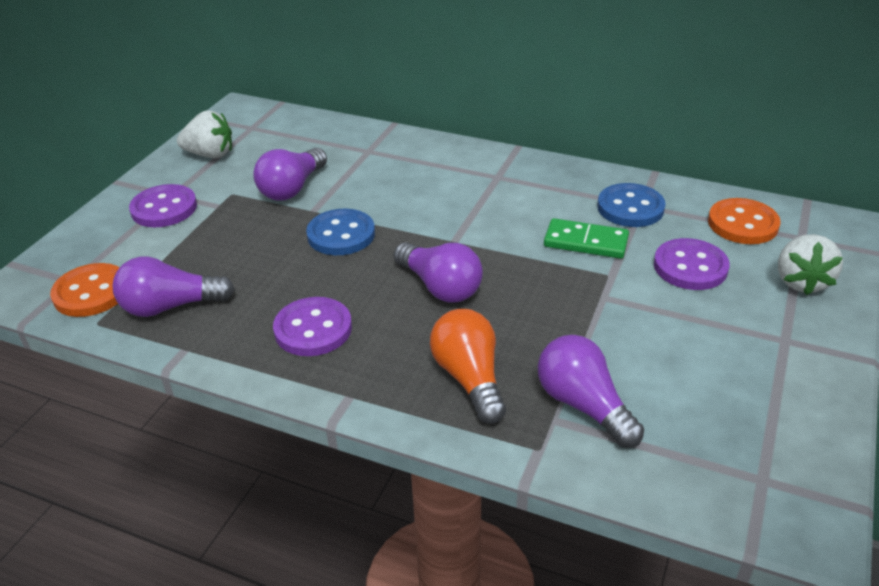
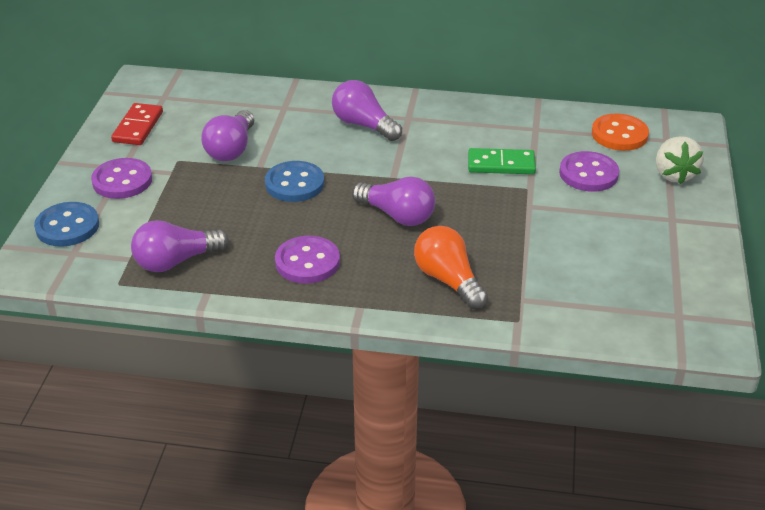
camera: 15 degrees left, 0 degrees up
orange button [50,263,120,317] -> none
white strawberry [177,110,232,158] -> red domino [111,103,163,145]
purple light bulb [538,335,644,448] -> purple light bulb moved to [332,80,402,141]
blue button [597,183,666,227] -> blue button moved to [34,202,99,247]

